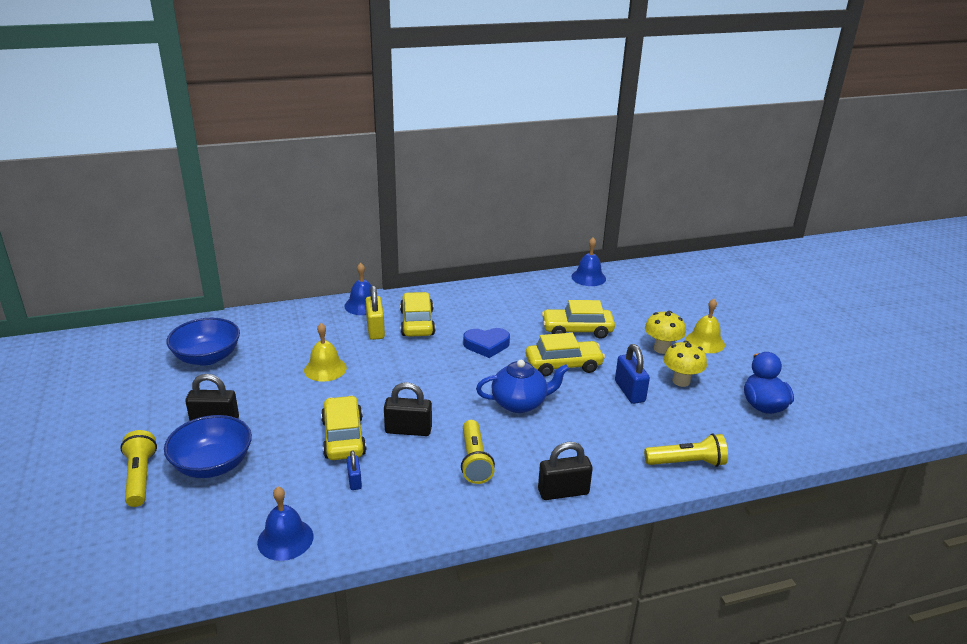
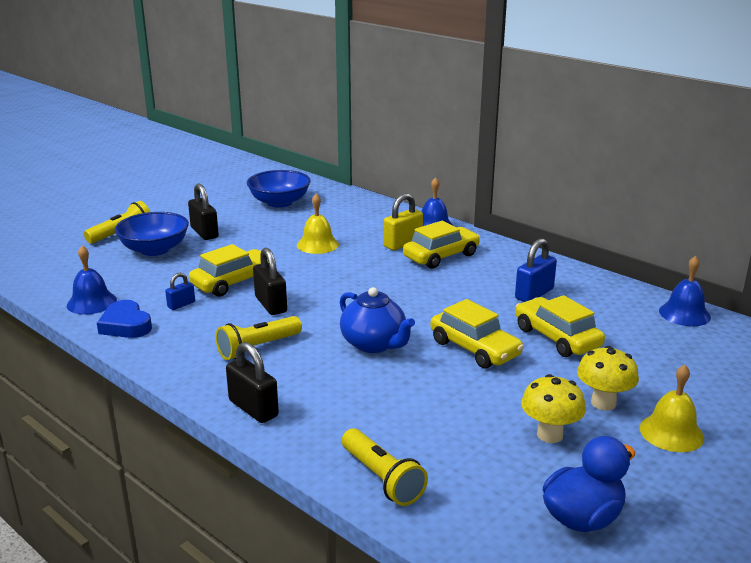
camera: 60 degrees right, 5 degrees down
blue heart [463,328,510,358] -> blue heart moved to [97,300,152,338]
blue padlock [615,344,650,404] -> blue padlock moved to [515,238,557,302]

